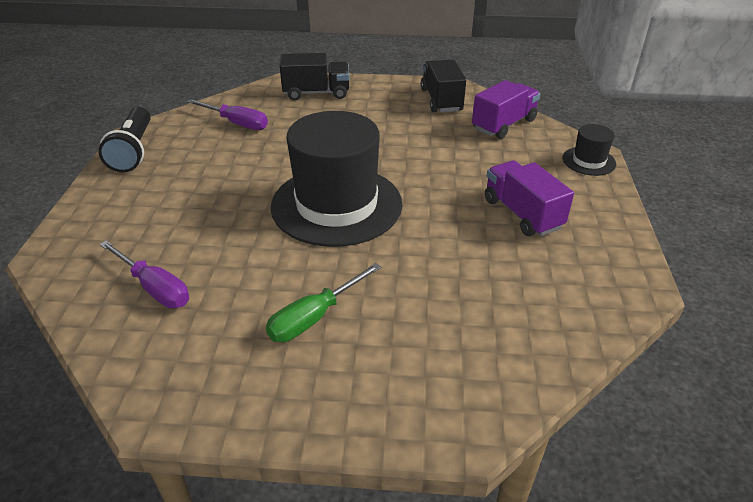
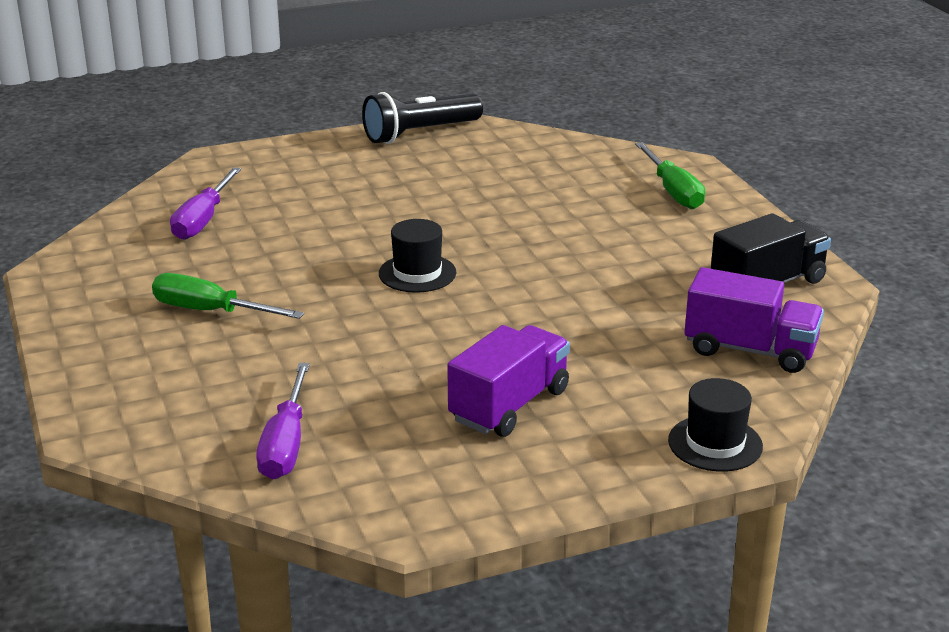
camera: 65 degrees right, 10 degrees down
purple screwdriver [187,99,268,130] -> purple screwdriver moved to [256,363,310,479]
black hat [271,111,402,247] -> black hat [379,219,456,293], size x0.44
black truck [280,53,349,100] -> green screwdriver [635,142,705,209]

